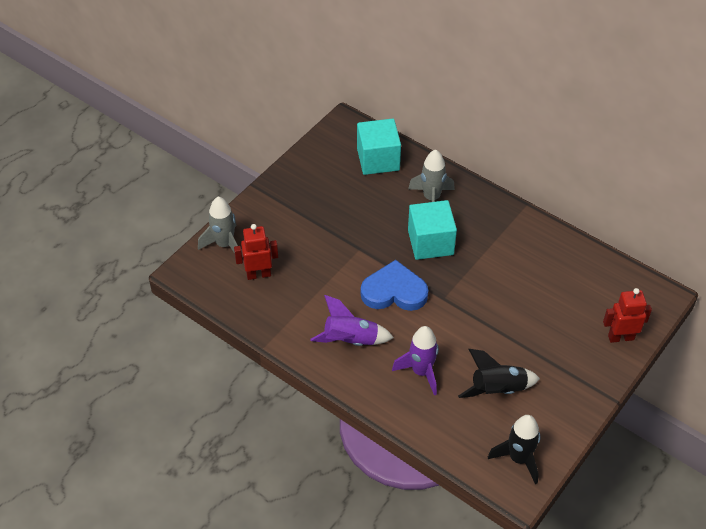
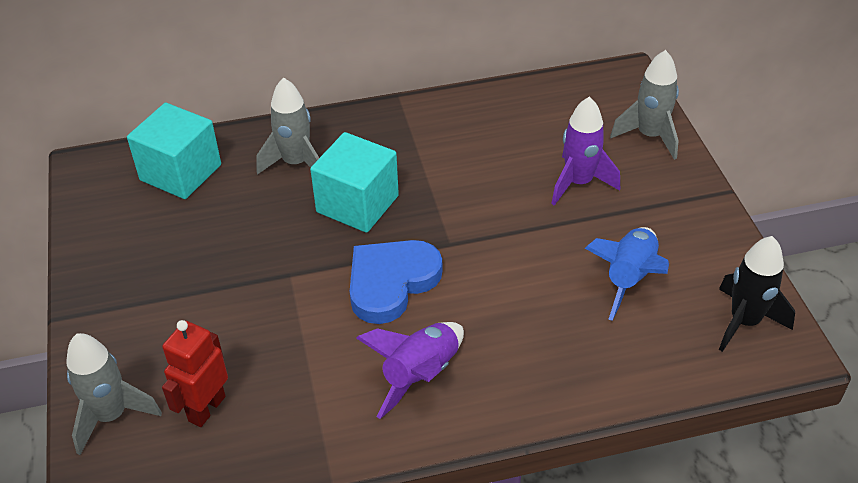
camera: 50 degrees left, 5 degrees down
purple rocket [392,326,439,396] -> purple rocket moved to [551,97,620,206]
black rocket [458,349,540,398] -> blue rocket [585,227,669,321]
red robot [603,288,652,343] -> grey rocket [610,50,679,160]

